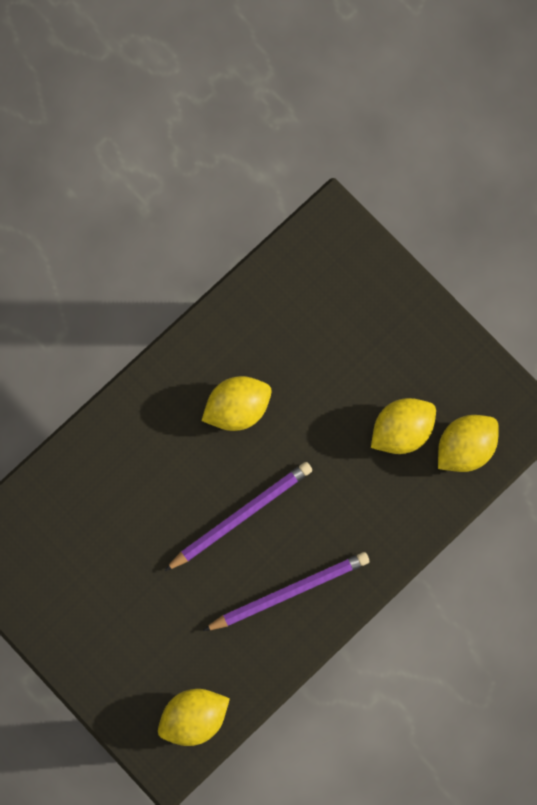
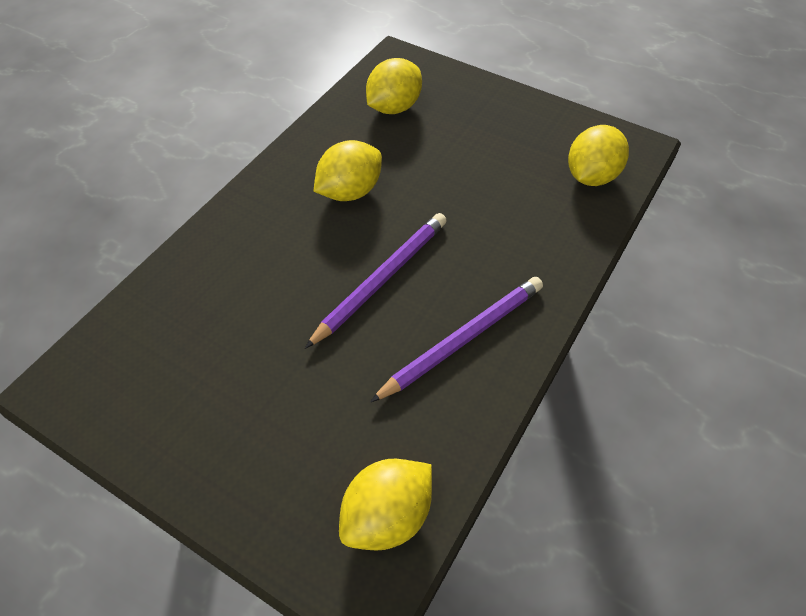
camera: 15 degrees left, 25 degrees down
yellow lemon [371,398,436,454] -> yellow lemon moved to [366,58,422,114]

